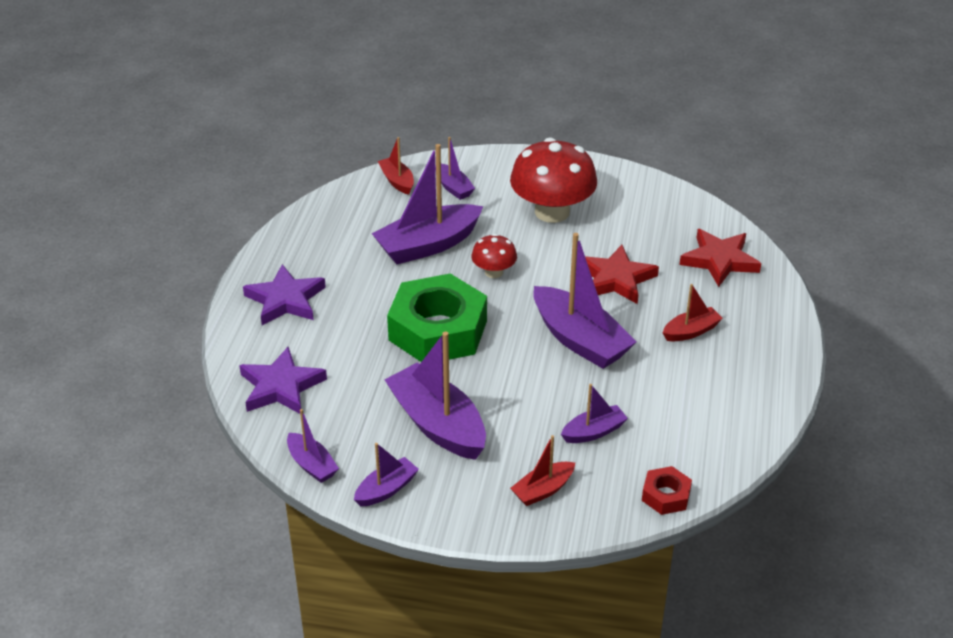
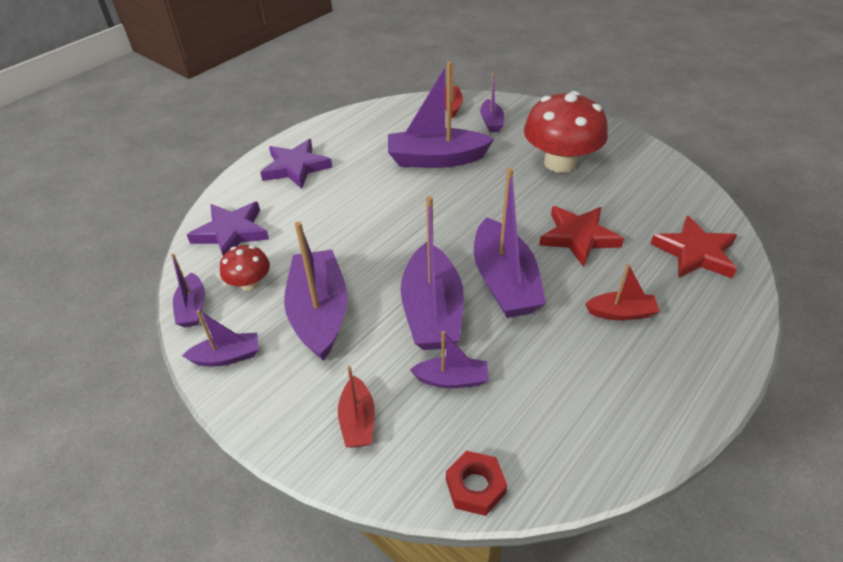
camera: 30 degrees right, 5 degrees up
green nut [387,274,487,362] -> none
red mushroom [471,234,517,278] -> red mushroom moved to [220,245,270,291]
red boat [510,435,575,506] -> red boat turned 90 degrees counterclockwise [338,365,375,448]
none -> purple boat [401,196,464,350]

